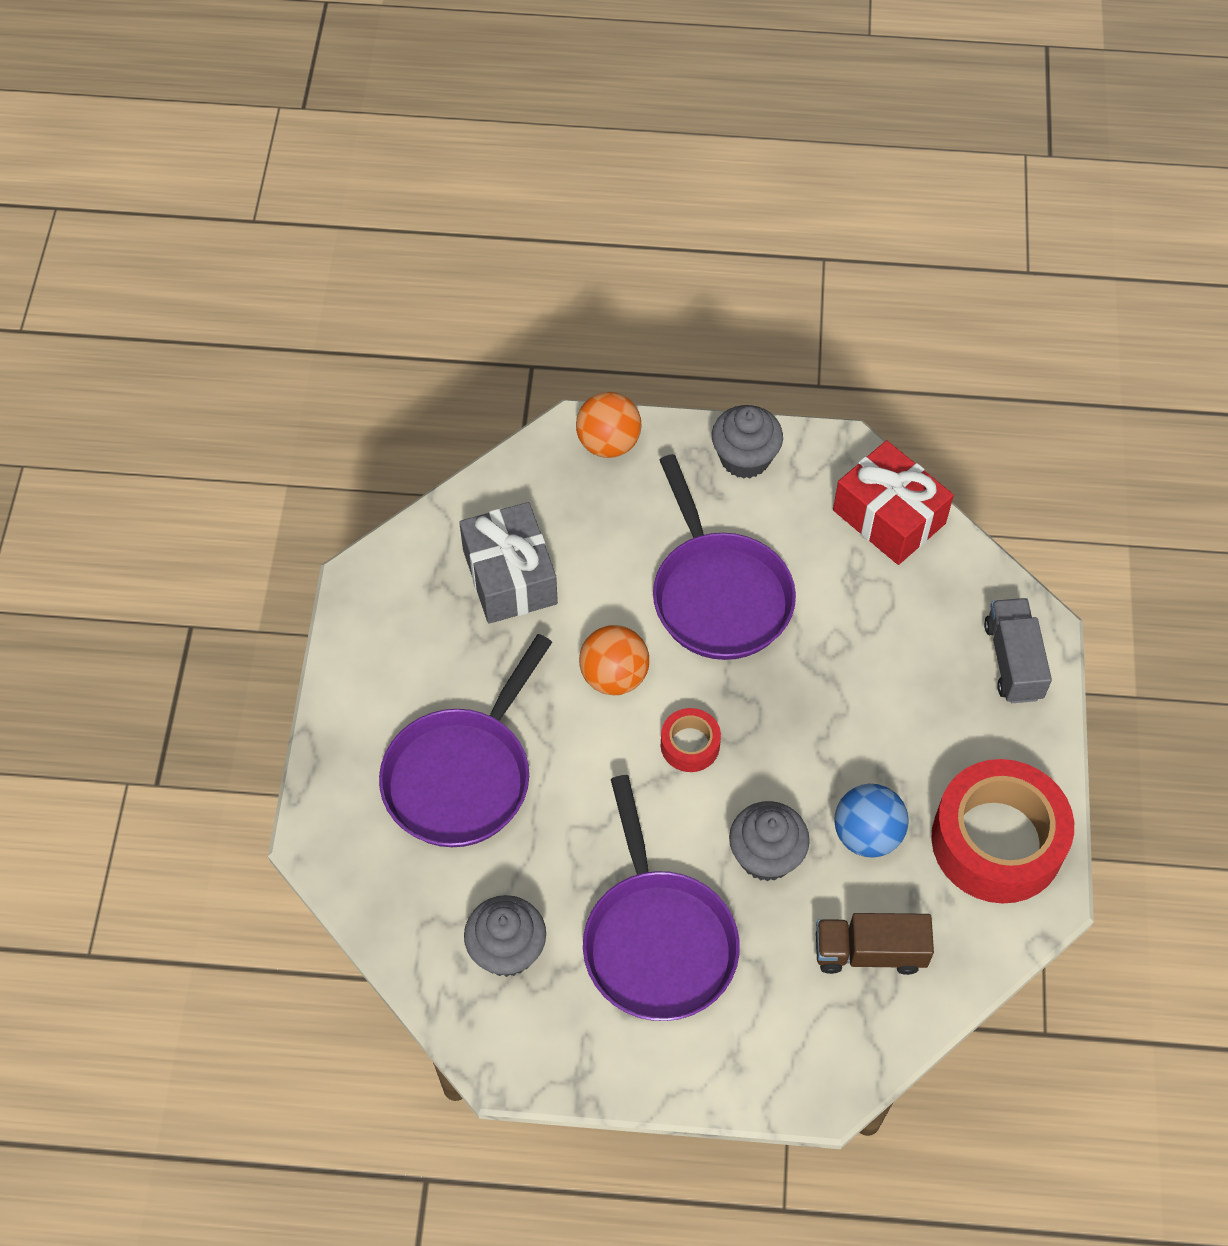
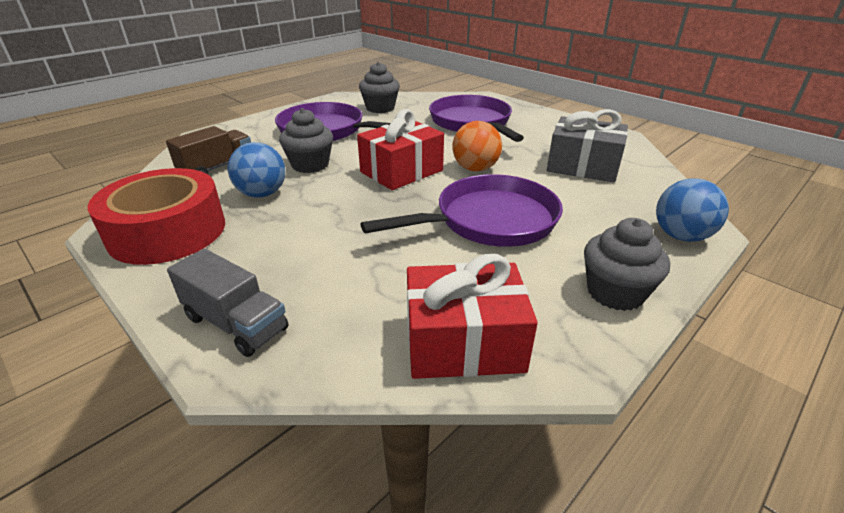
camera: 130 degrees right, 25 degrees down
orange ball [576,392,642,458] -> blue ball [656,178,729,242]
purple pan [653,454,796,660] -> purple pan turned 135 degrees clockwise [361,174,563,247]
red tape [661,708,721,772] -> red gift [357,109,444,190]

